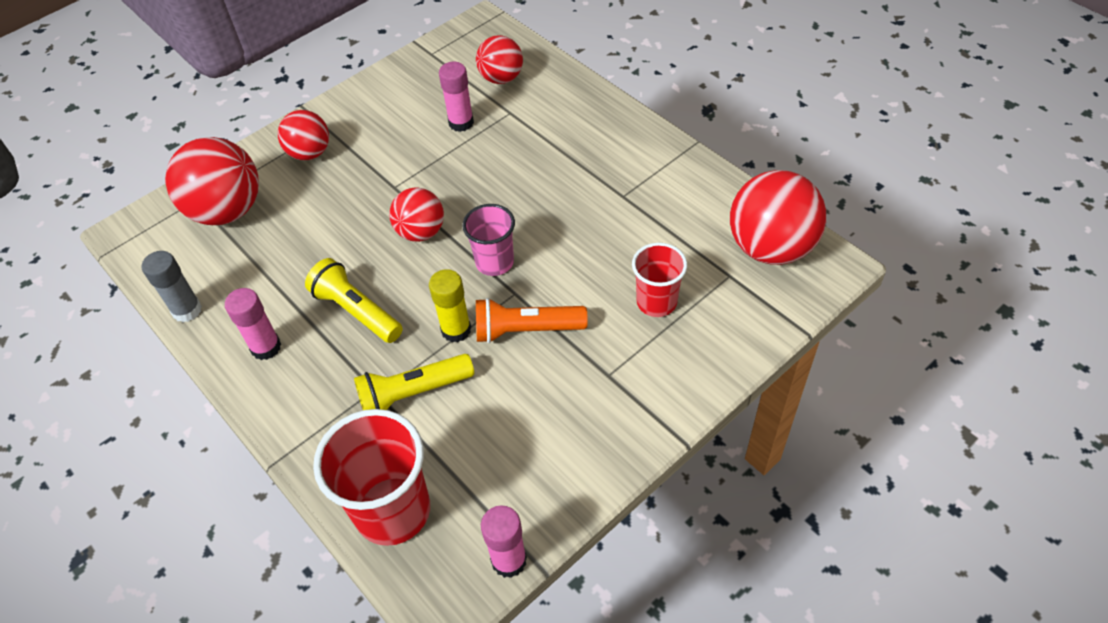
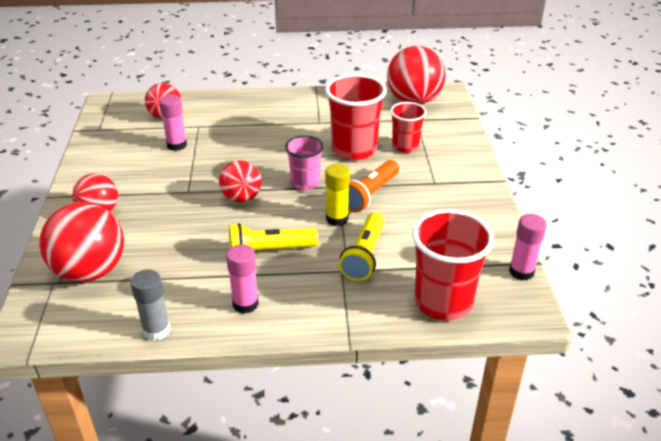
camera: 55 degrees left, 15 degrees down
none -> red cup [325,74,387,161]

